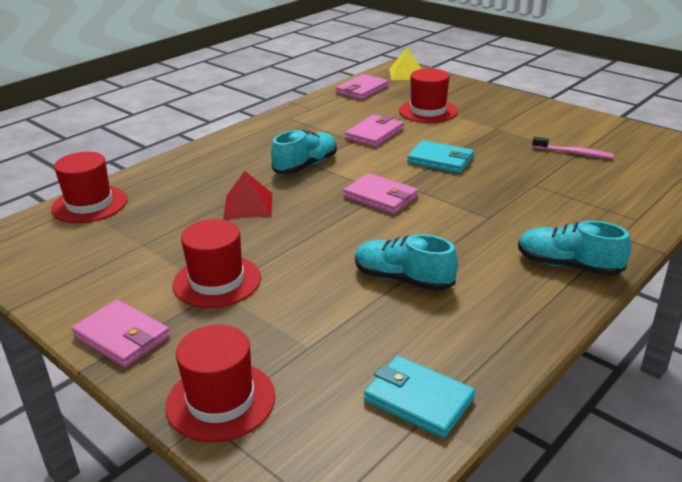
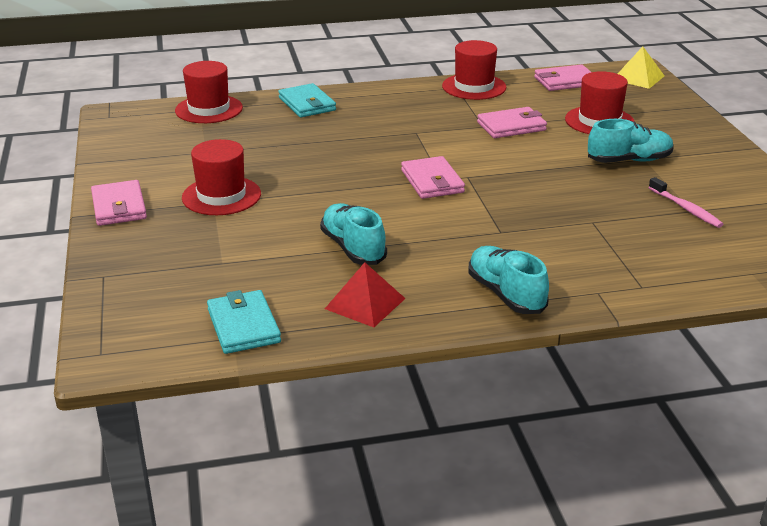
camera: 35 degrees right, 0 degrees up
red hat [166,325,275,442] -> red hat moved to [442,40,506,100]
red pyramid [223,171,272,219] -> red pyramid moved to [325,262,406,327]
turquoise shoe [271,130,337,174] -> turquoise shoe moved to [588,119,674,163]
turquoise wallet [407,140,474,173] -> turquoise wallet moved to [278,83,336,117]

